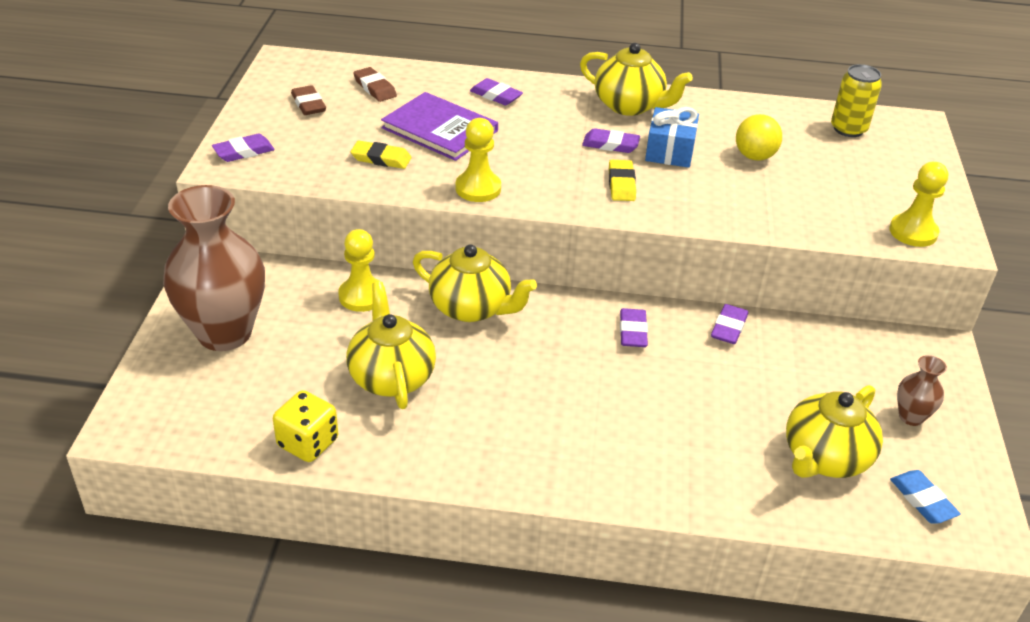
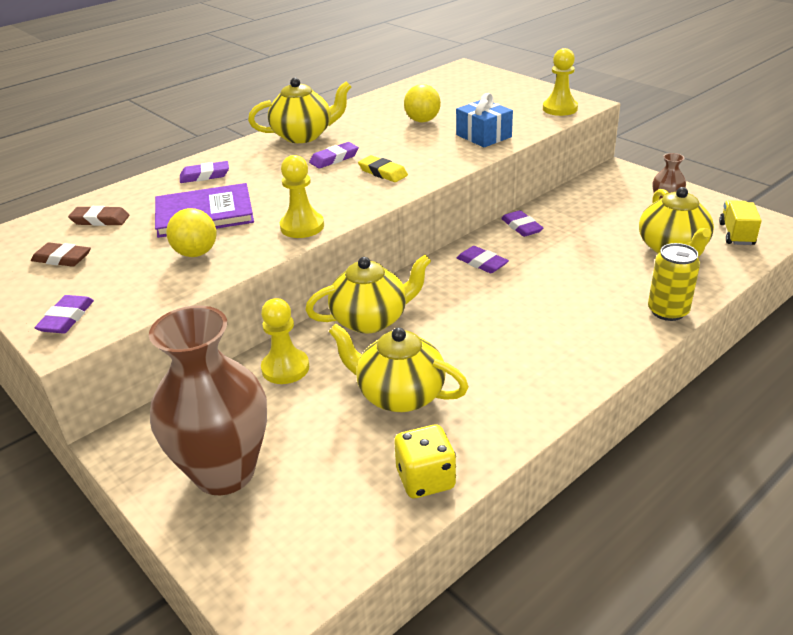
camera: 45 degrees left, 5 degrees down
yellow eraser [351,140,412,169] -> yellow ball [166,208,217,257]
blue gift [645,107,699,168] -> blue gift moved to [456,93,513,147]
yellow can [831,64,882,137] -> yellow can moved to [648,243,700,321]
blue eraser [890,470,961,524] -> yellow truck [719,200,762,245]

